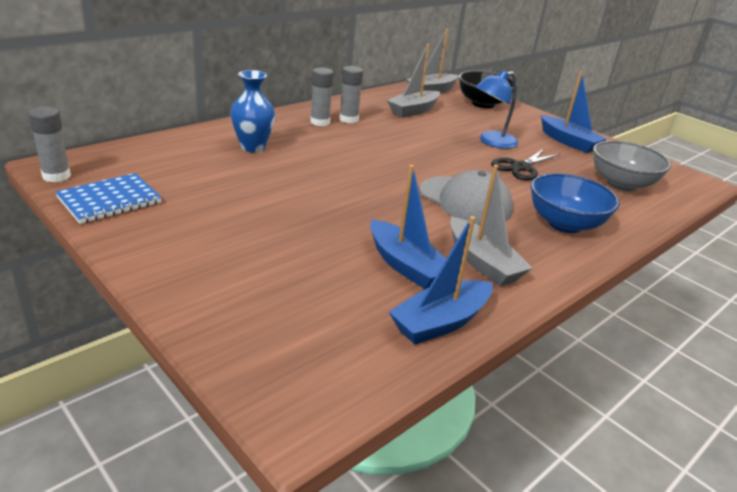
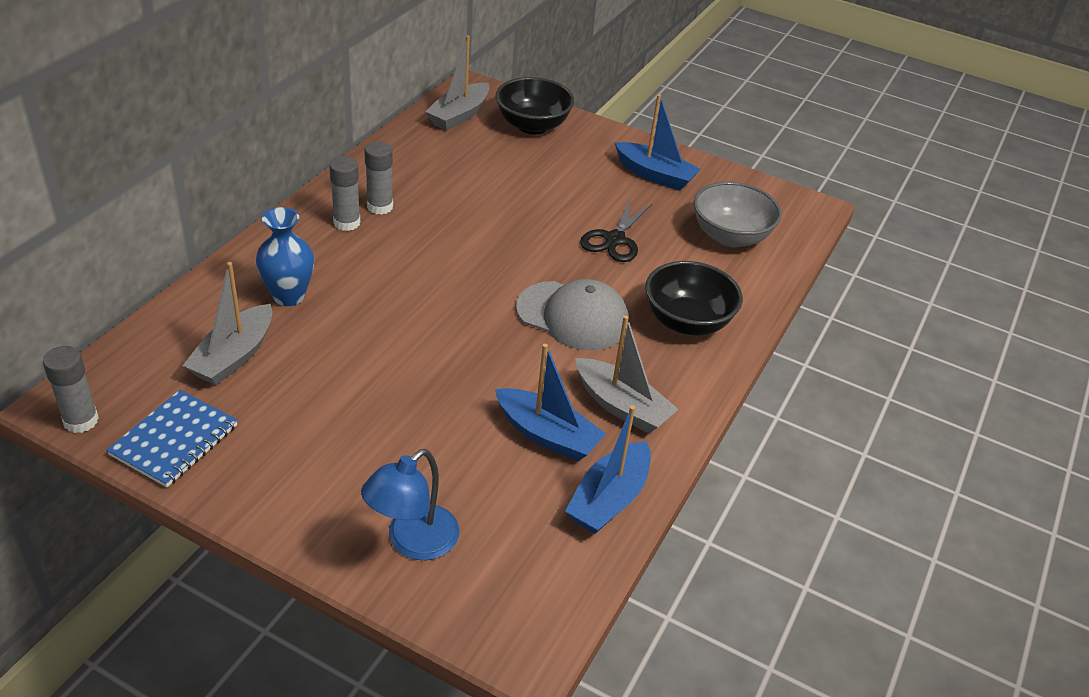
camera: 20 degrees left, 10 degrees up
grey boat [387,44,440,118] -> grey boat moved to [183,262,272,385]
blue lamp [476,70,518,149] -> blue lamp moved to [361,449,460,560]
blue bowl [531,173,620,233] -> black bowl [645,261,743,336]

